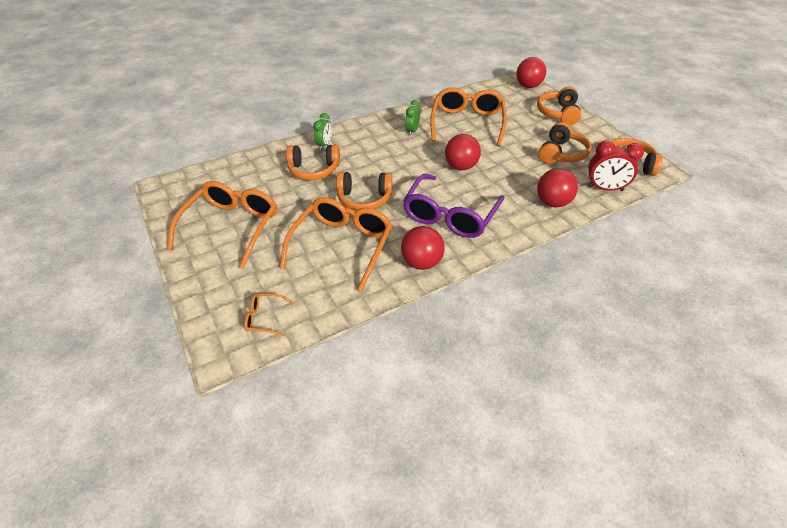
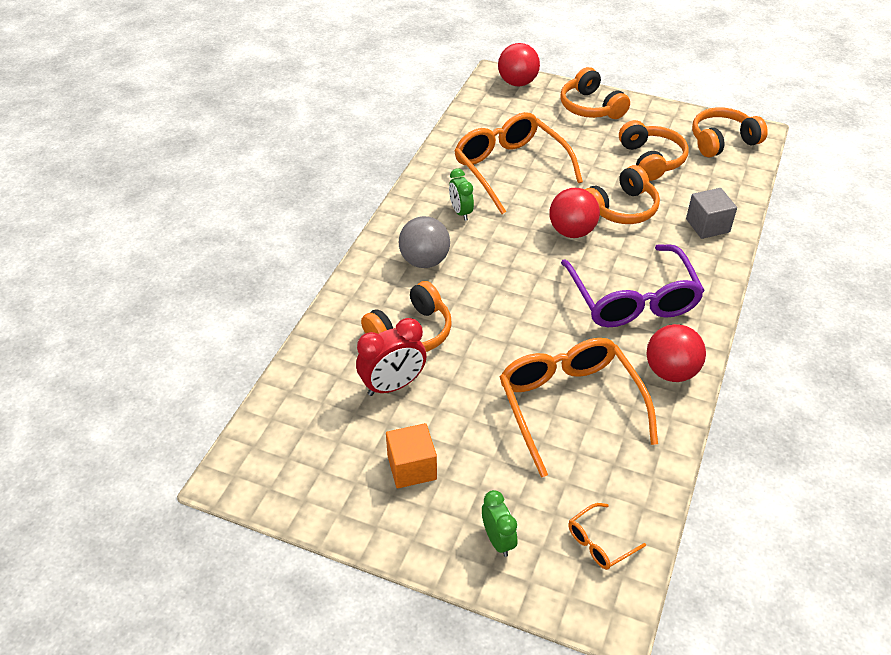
camera: 40 degrees left, 0 degrees up
orange glasses [167,181,277,269] -> orange cube [386,423,437,488]
green clock [313,113,332,150] -> green clock moved to [482,490,517,557]
orange headphones [336,172,393,211] -> orange headphones moved to [585,165,660,224]
red ball [537,168,578,207] -> grey cube [686,188,737,239]
red clock [588,140,644,191] -> red clock moved to [356,318,427,396]
none -> grey ball [399,216,450,268]

